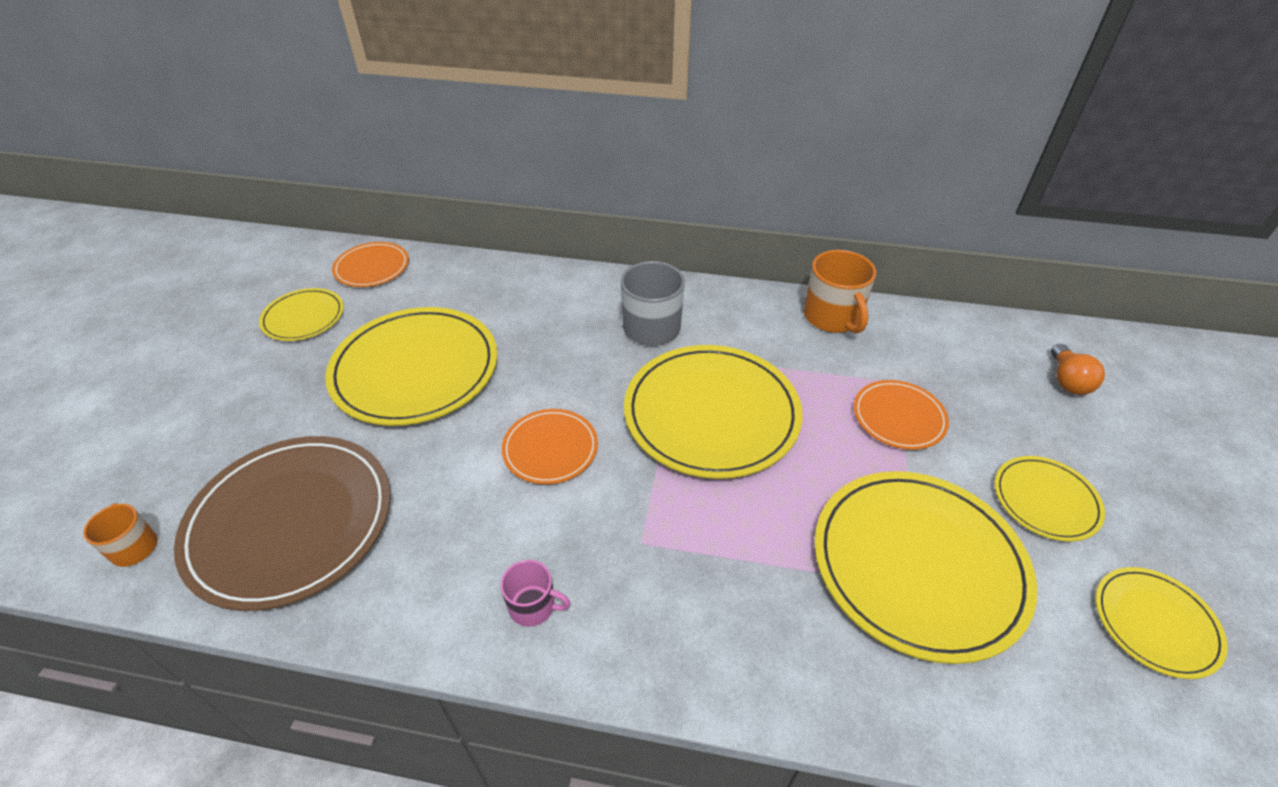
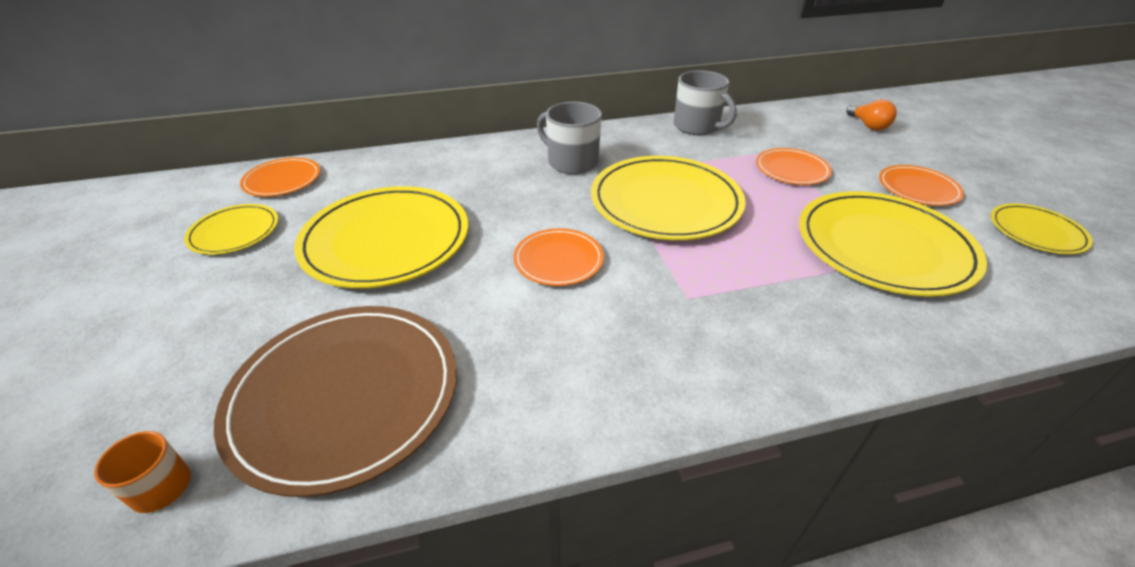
camera: 25 degrees left, 5 degrees down
pink mug [501,560,571,627] -> none
orange mug [804,250,876,334] -> grey mug [674,70,737,135]
yellow plate [994,456,1105,541] -> orange plate [879,165,964,206]

